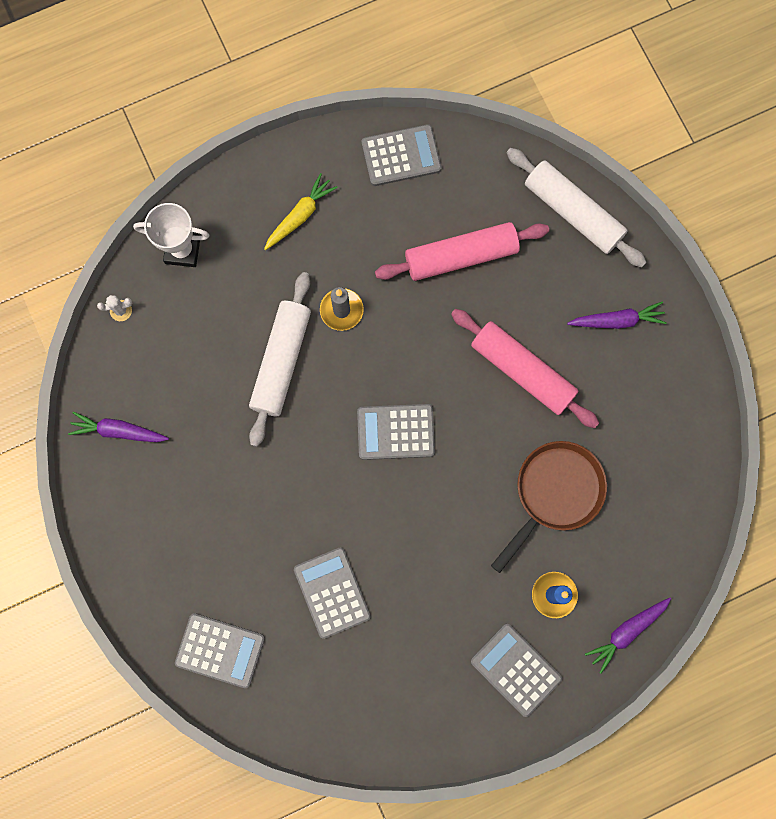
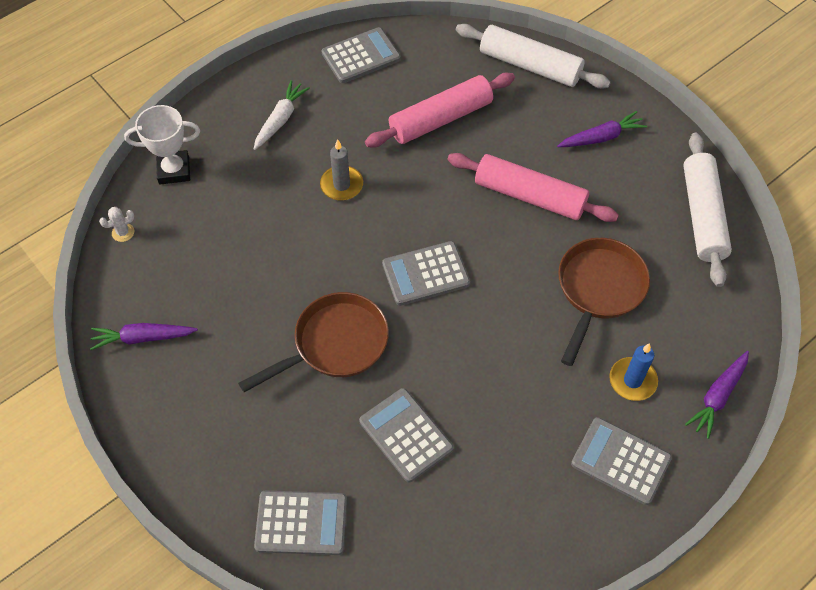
camera: 15 degrees left, 20 degrees down
white rolling pin [249,272,311,447] -> white rolling pin moved to [683,133,732,287]
yellow carrot [264,173,338,250] -> white carrot [254,80,310,150]
none -> brown pan [238,292,389,392]

